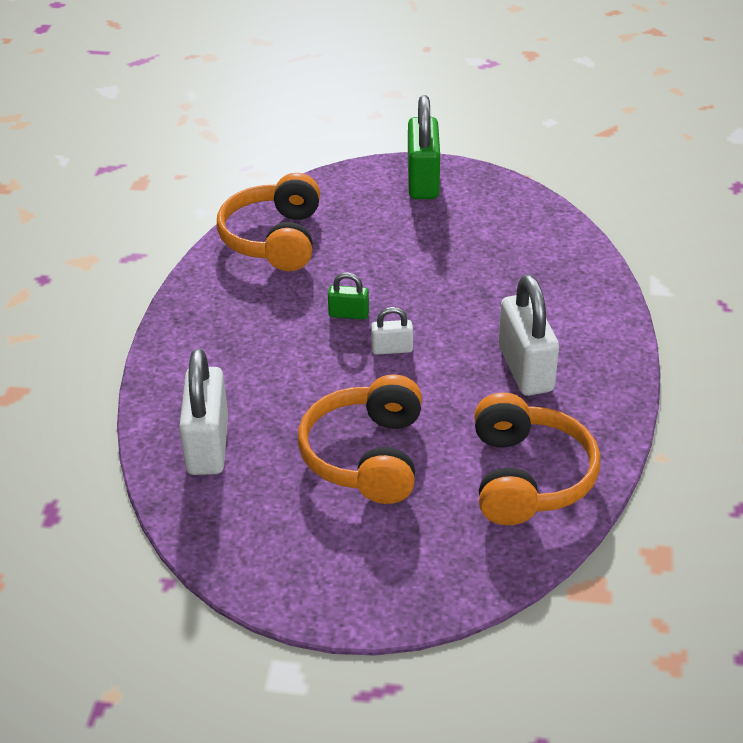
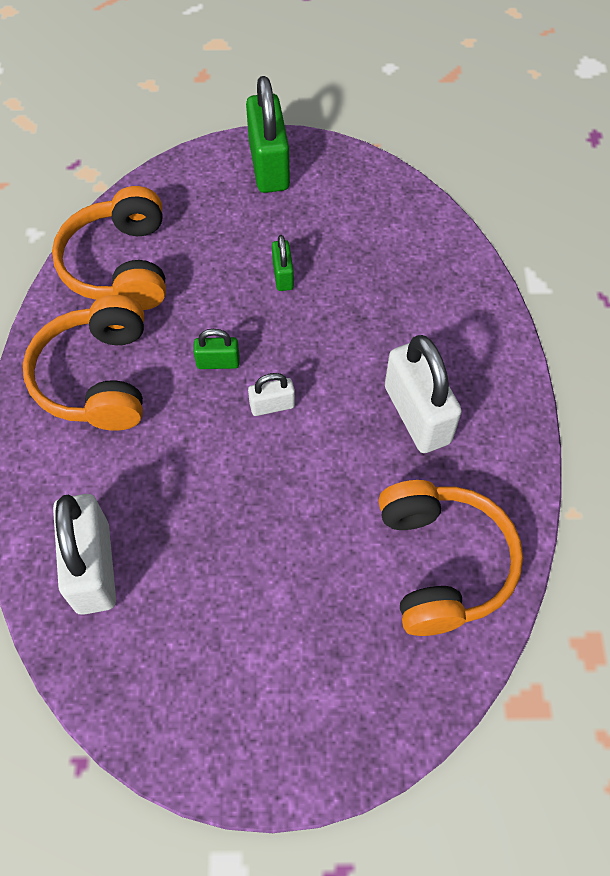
camera: 10 degrees left, 20 degrees up
orange headphones [298,374,422,504] -> orange headphones moved to [23,295,144,431]
none -> green padlock [272,235,294,291]

